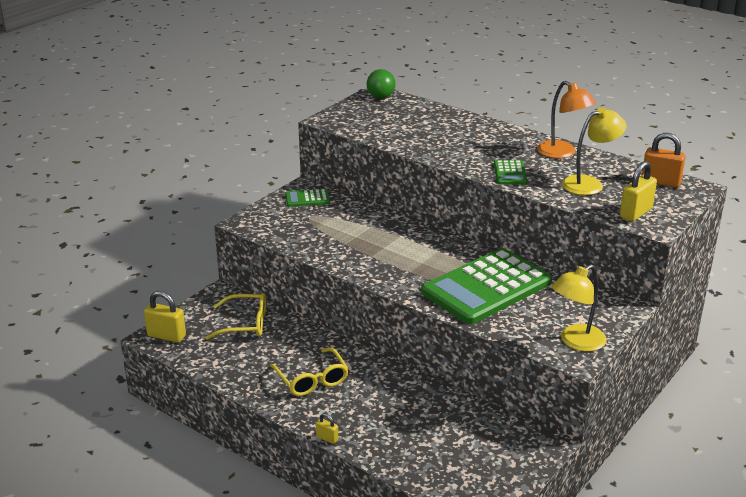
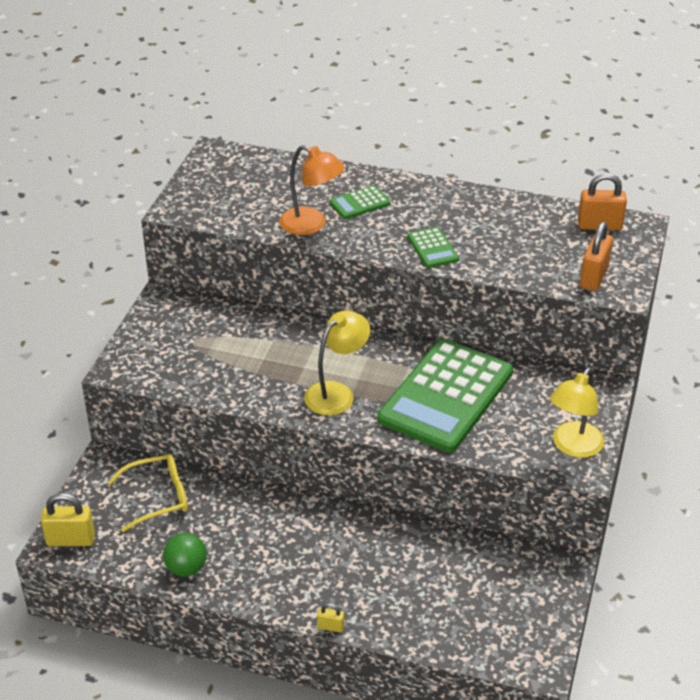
camera: 20 degrees left, 10 degrees up
yellow glasses [270,347,349,396] -> none
green calculator [285,189,330,207] -> green calculator moved to [329,185,391,219]
green ball [367,69,396,99] -> green ball moved to [163,533,207,577]
orange lamp [537,81,596,158] -> orange lamp moved to [279,145,345,235]
yellow lamp [562,107,627,195] -> yellow lamp moved to [304,311,370,416]
yellow padlock [620,161,657,222] -> orange padlock [580,222,613,291]

